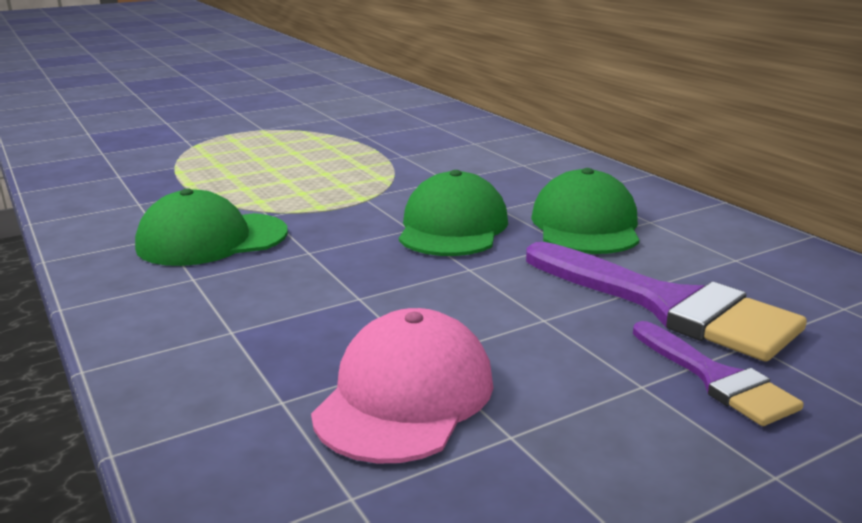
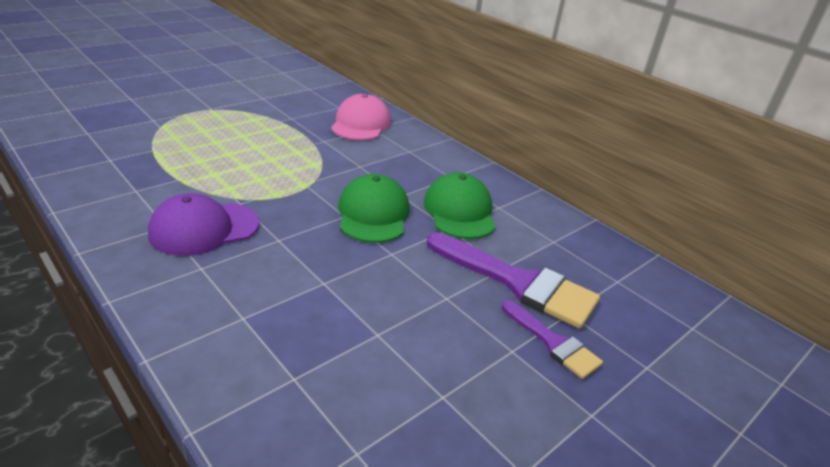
camera: 15 degrees left, 10 degrees up
green cap [135,188,288,266] -> purple cap [148,193,260,256]
pink cap [311,308,494,464] -> pink cap moved to [331,94,391,140]

